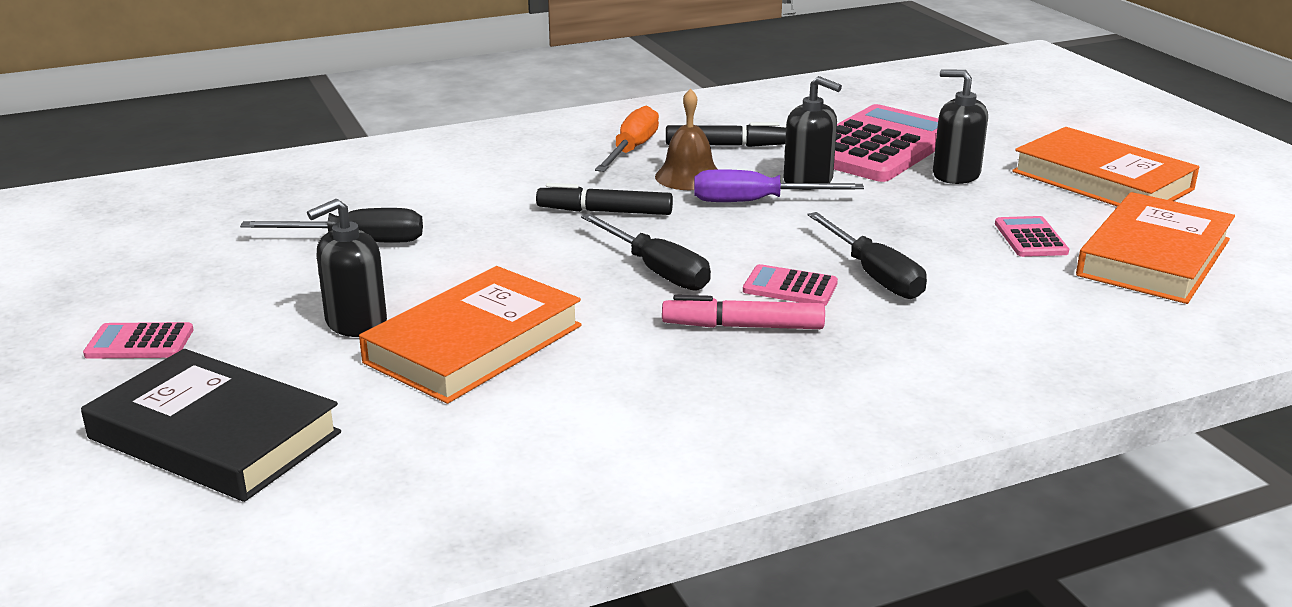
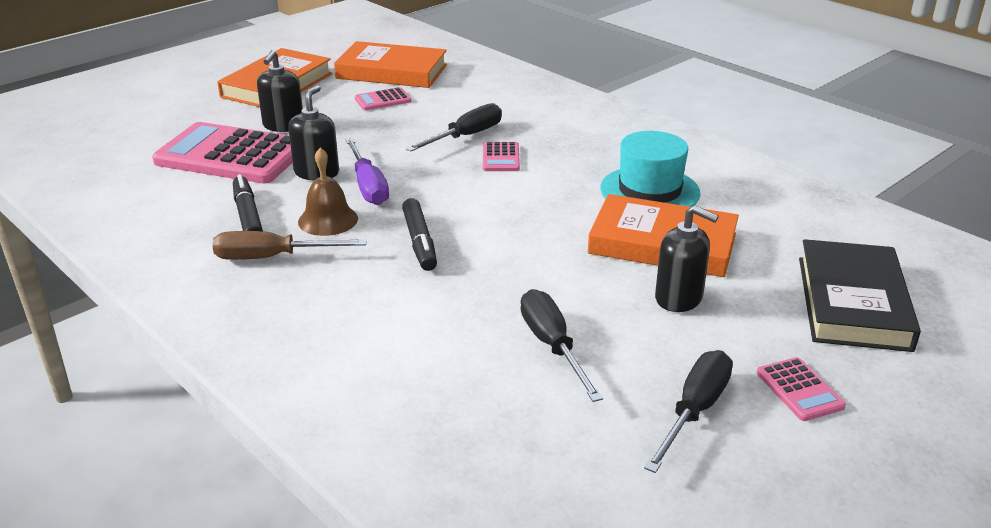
camera: 110 degrees left, 5 degrees up
black screwdriver [581,213,711,291] -> black screwdriver moved to [644,350,733,473]
orange screwdriver [595,105,659,172] -> brown screwdriver [212,231,367,260]
pink marker [662,295,825,329] -> none
none -> turquoise hat [600,131,700,207]

